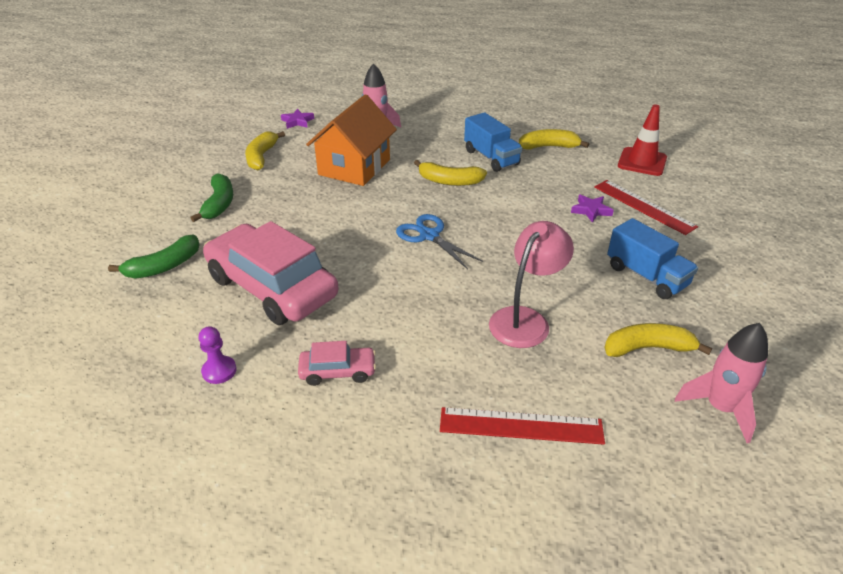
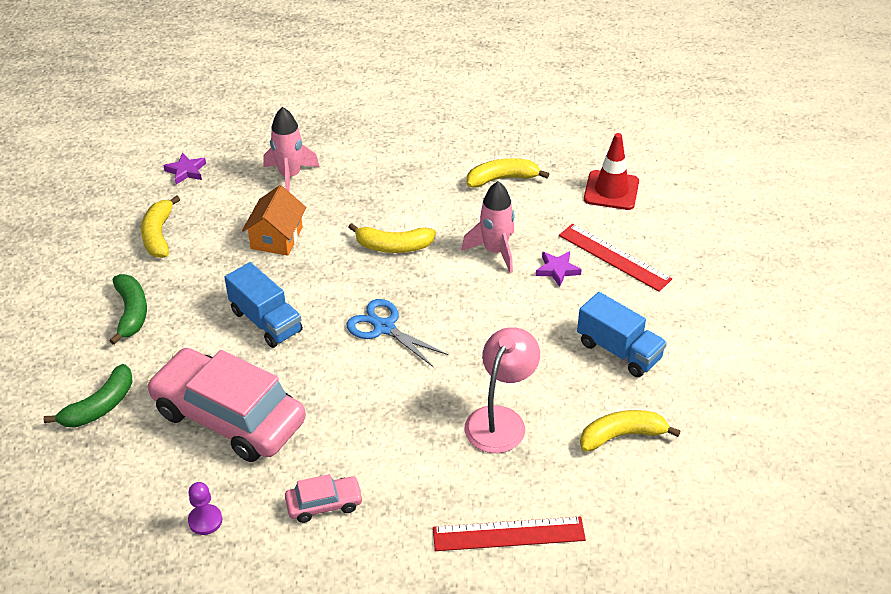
camera: 10 degrees left, 5 degrees up
orange house [306,94,397,186] -> orange house [242,185,306,256], size x0.64
blue truck [464,112,522,172] -> blue truck moved to [225,262,303,348]
pink rocket [675,323,768,443] -> pink rocket moved to [461,181,514,273]

